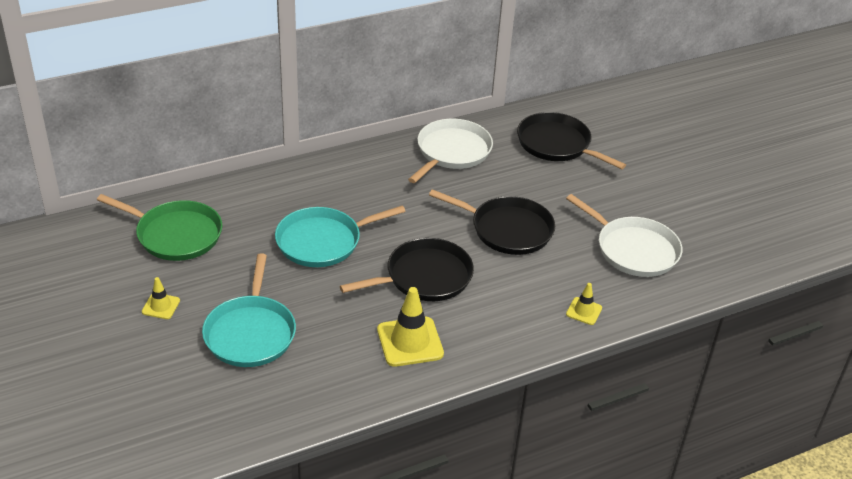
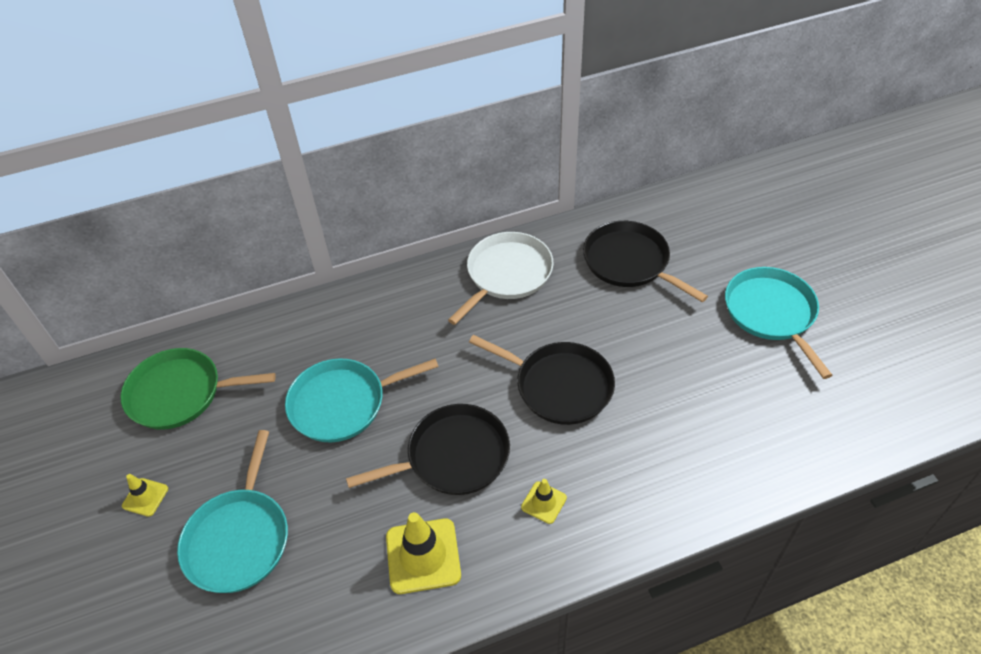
camera: 10 degrees right, 10 degrees up
green pan [97,194,222,261] -> green pan turned 150 degrees clockwise [121,348,276,430]
white pan [566,194,682,277] -> none
yellow traffic cone [566,283,602,325] -> yellow traffic cone moved to [521,479,567,524]
none -> turquoise pan [725,267,832,379]

